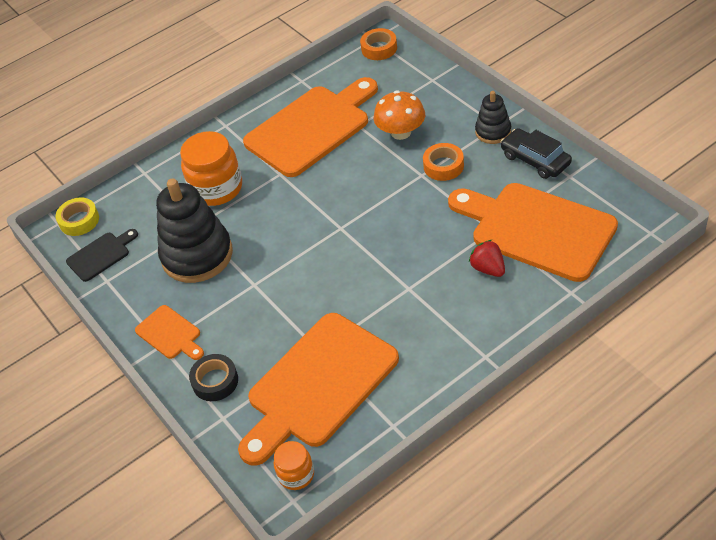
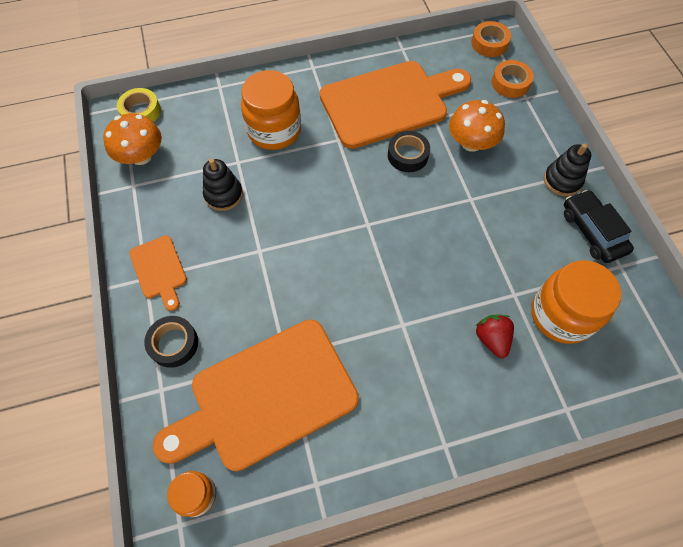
camera: 15 degrees right, 15 degrees up
black cutting board [66,229,138,282] -> orange mushroom [103,113,162,165]
black stacking toy [156,179,233,283] -> black stacking toy [203,159,243,211], size x0.53
orange tape [423,143,464,181] -> orange tape moved to [492,60,534,98]
orange cutting board [448,183,618,282] -> orange jar [531,260,621,344]
none -> black tape [388,131,430,172]

